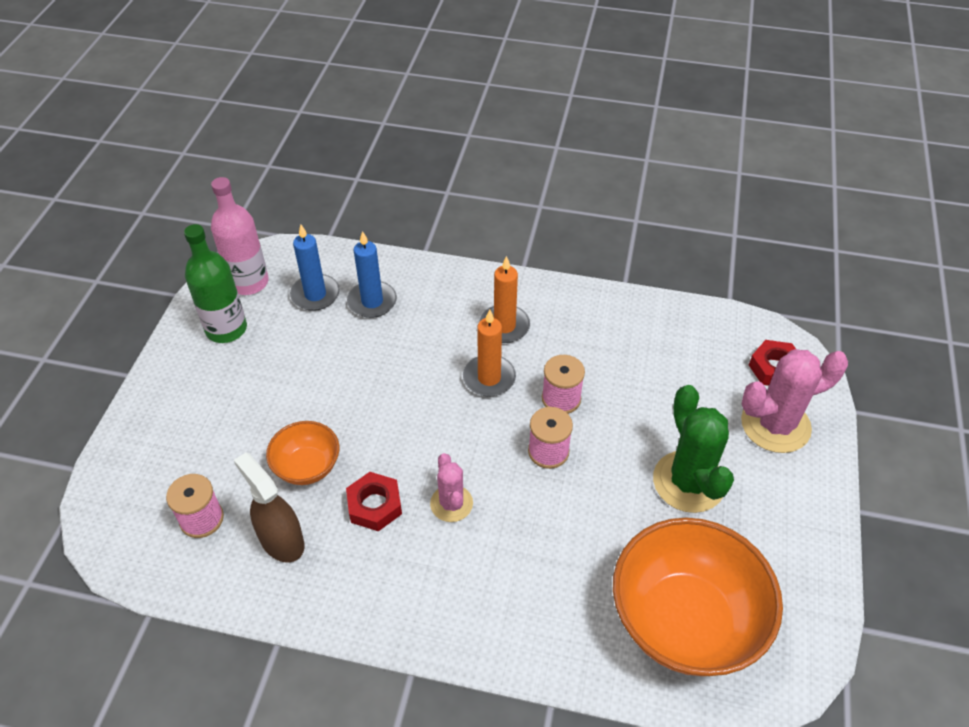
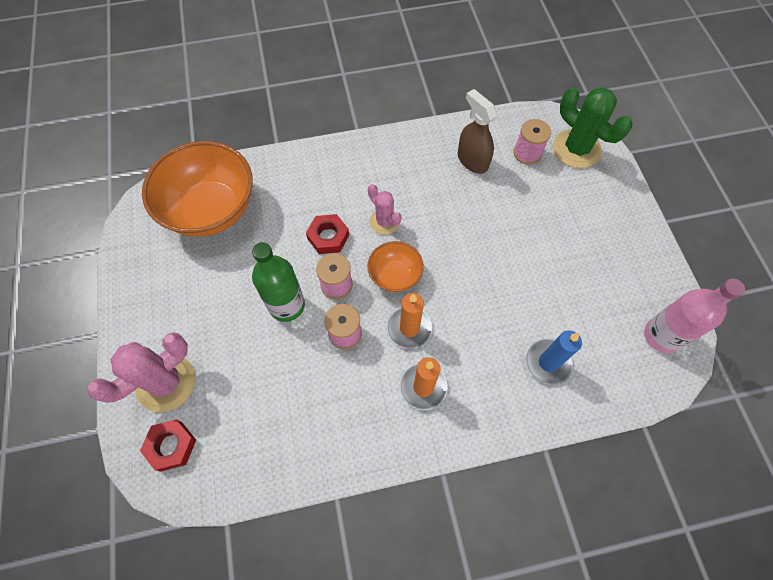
camera: 155 degrees right, 15 degrees up
green bottle [184,224,247,343] -> green bottle moved to [252,242,305,322]
brown spray bottle [234,452,304,563] -> brown spray bottle turned 150 degrees counterclockwise [458,89,497,174]
orange bowl [266,421,339,485] -> orange bowl moved to [367,241,424,293]
blue candle [290,225,340,311] -> none
red nut [346,472,402,531] -> red nut moved to [306,214,349,254]
green cactus [653,385,734,513] -> green cactus moved to [553,87,632,168]

